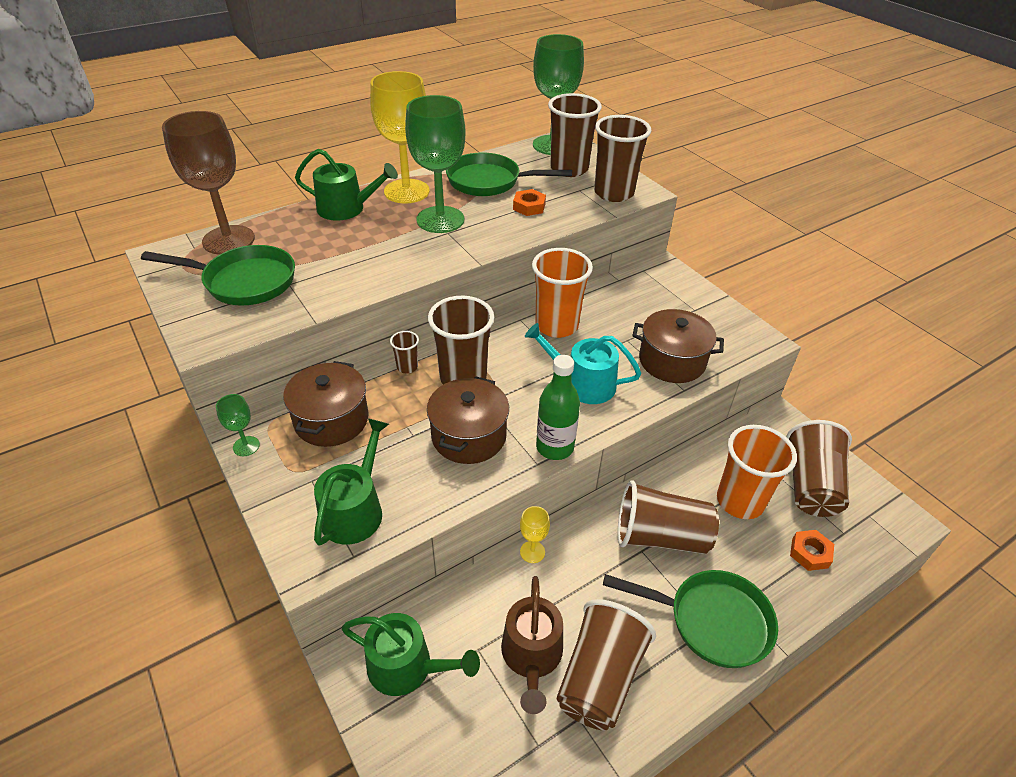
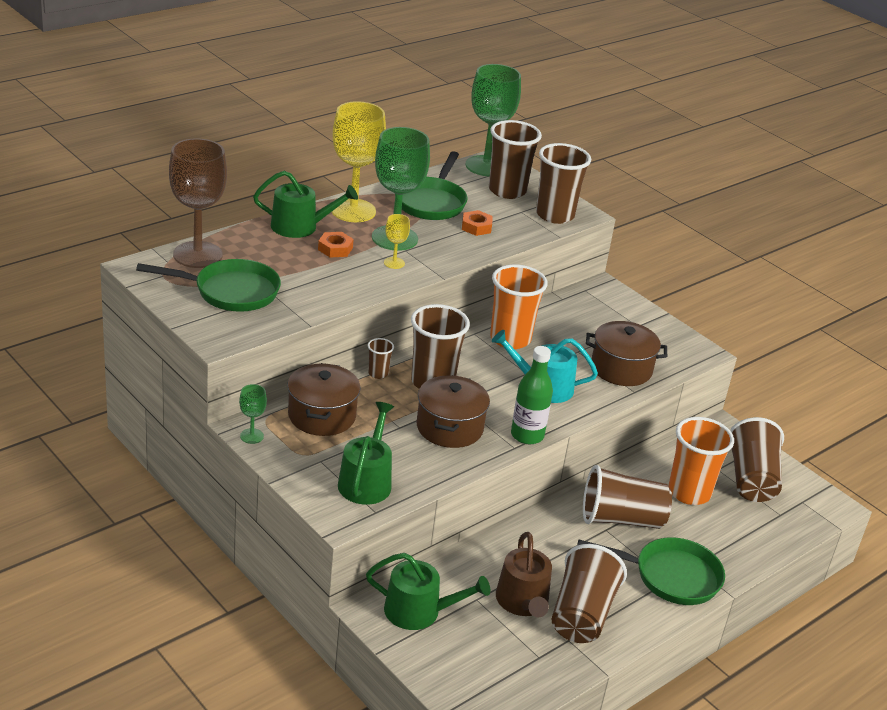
camera: 10 degrees left, 10 degrees down
green pan [446,152,572,196] -> green pan turned 75 degrees counterclockwise [395,151,467,220]
yellow goblet [520,506,550,563] -> yellow goblet moved to [384,214,410,269]
orange nut [790,530,834,571] -> orange nut moved to [318,232,354,258]

